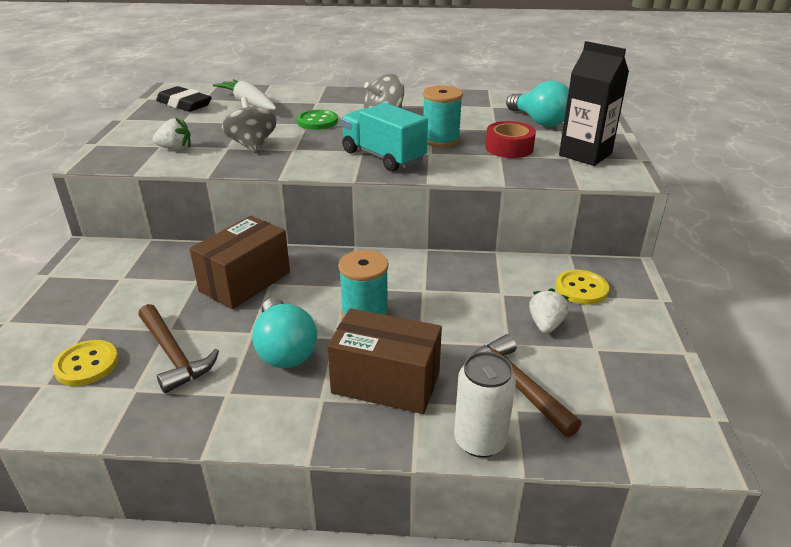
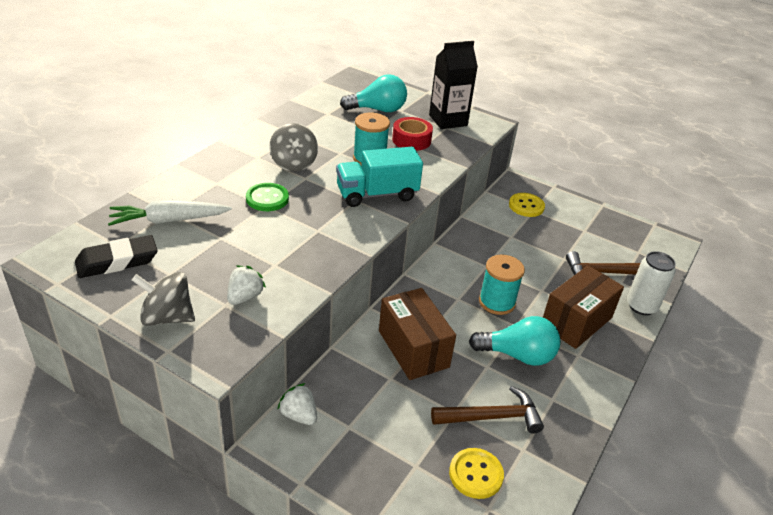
camera: 65 degrees left, 5 degrees up
grey spinning top [222,97,277,153] -> grey spinning top moved to [132,272,195,326]
white strawberry [529,288,569,334] -> white strawberry moved to [277,383,317,425]

